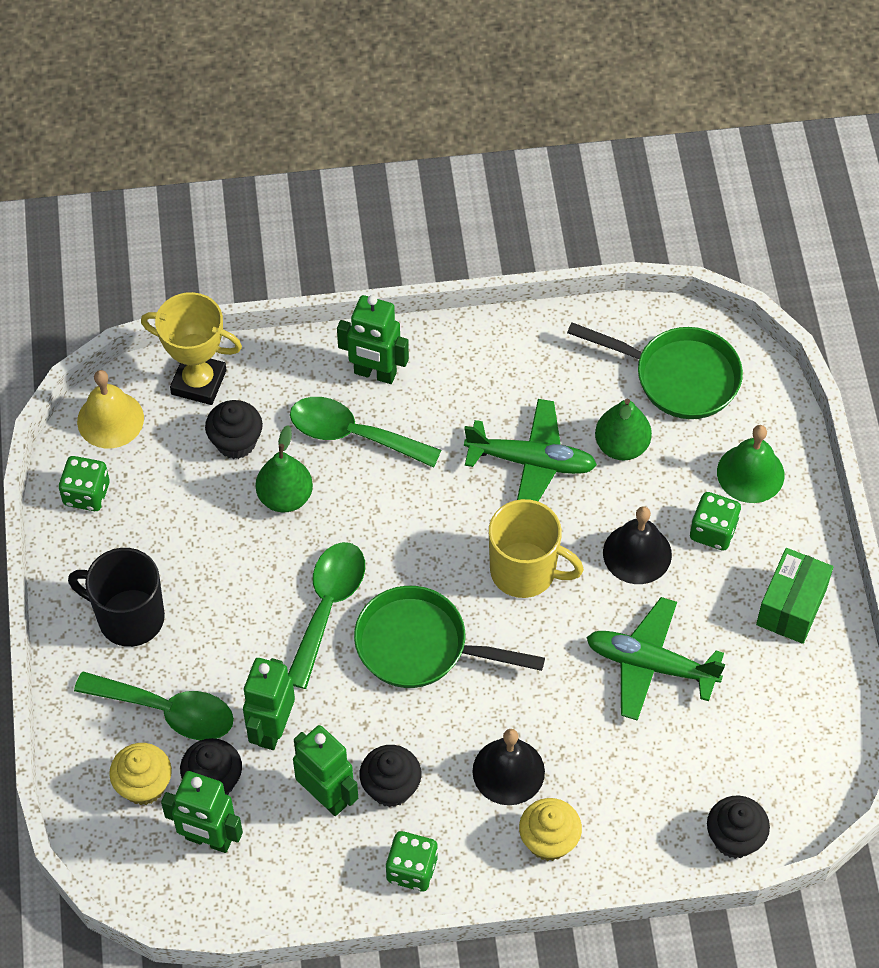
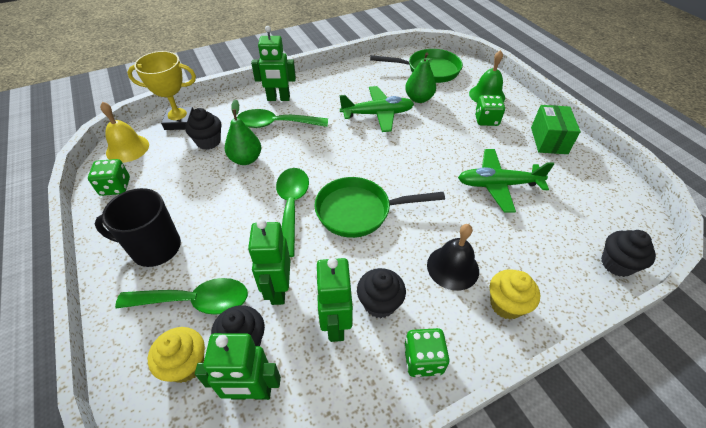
camera: 20 degrees left, 10 degrees down
green robot [293,725,358,816] -> green robot turned 120 degrees counterclockwise [315,258,353,342]
yellow mug [489,499,584,598] -> none
black bell [603,506,672,584] -> none

